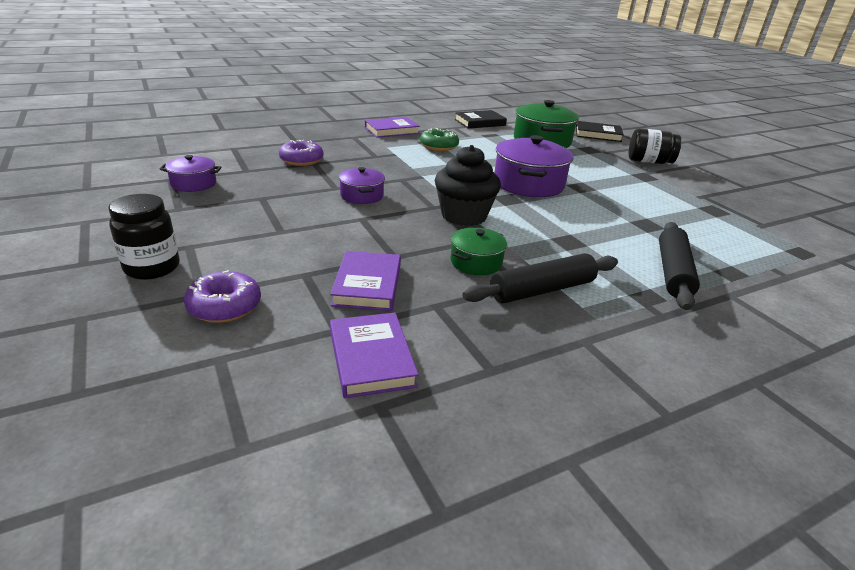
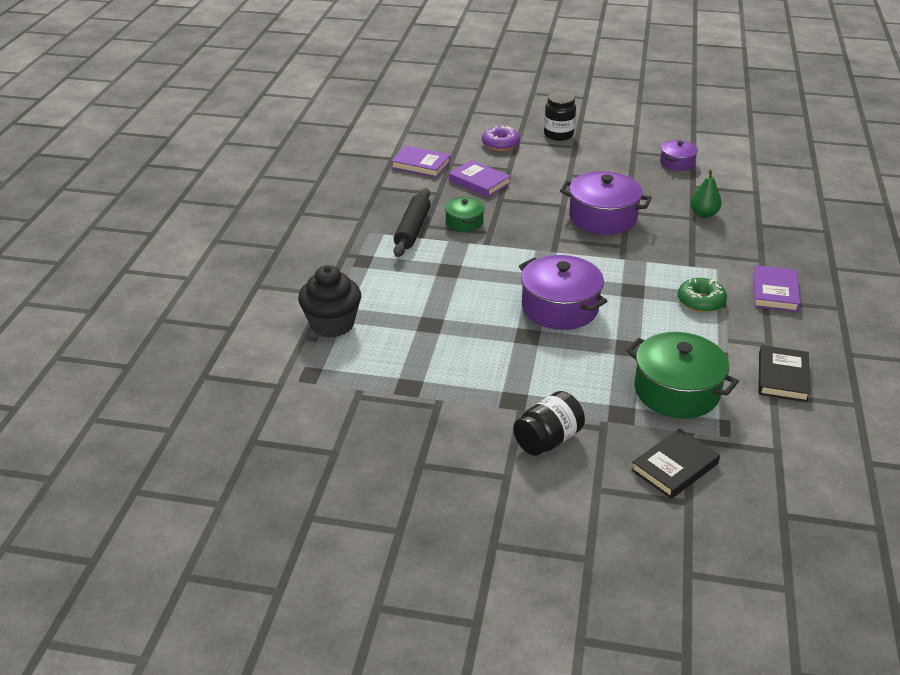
camera: 130 degrees right, 5 degrees up
purple donut [279,140,324,166] -> green pear [690,170,722,218]
purple pot [339,167,385,204] -> purple pot [560,171,652,235], size x1.81
black cupcake [435,145,501,226] -> black cupcake moved to [298,265,361,338]
black rolling pin [659,222,700,310] -> none

